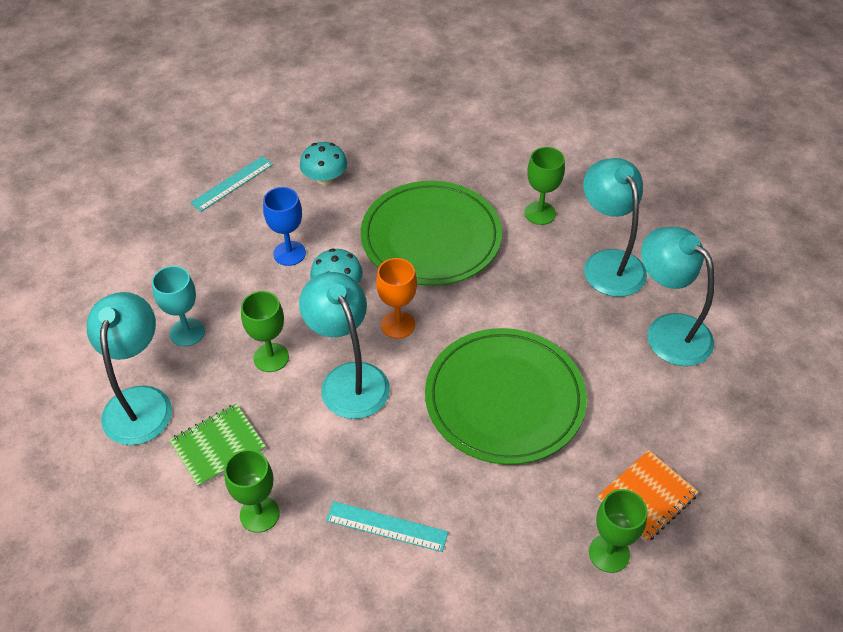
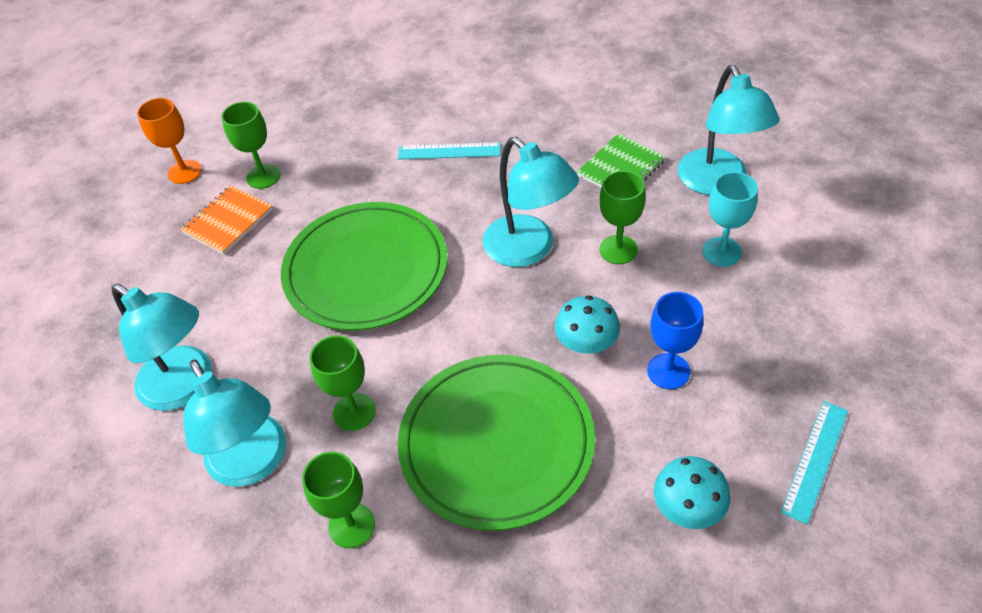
camera: 170 degrees right, 0 degrees up
green goblet [224,449,280,533] -> green goblet moved to [310,335,376,431]
orange goblet [376,258,417,339] -> orange goblet moved to [137,98,202,184]

